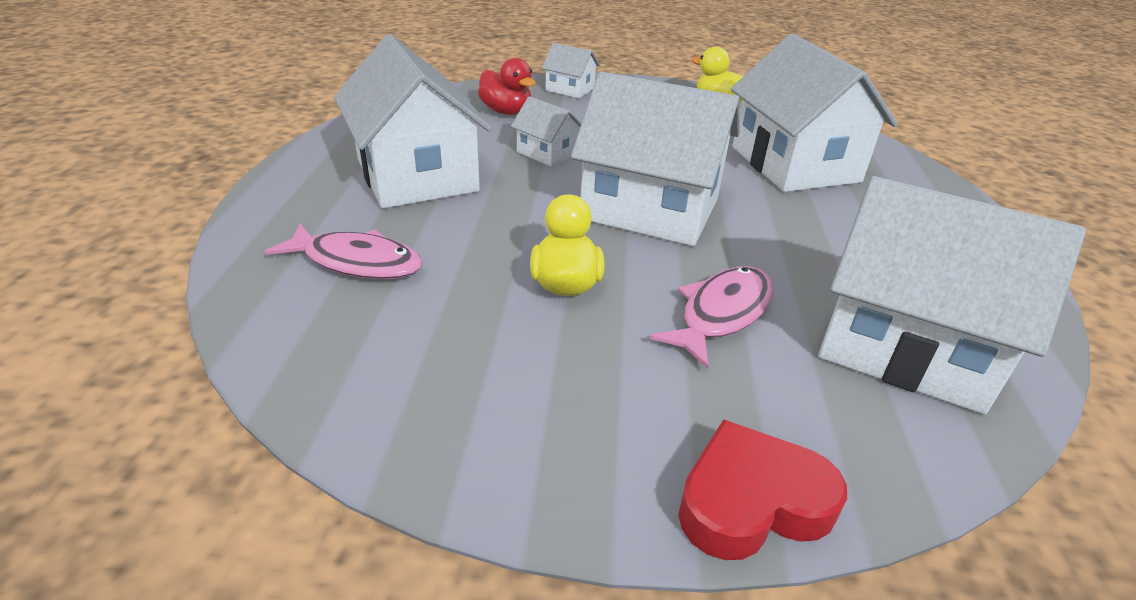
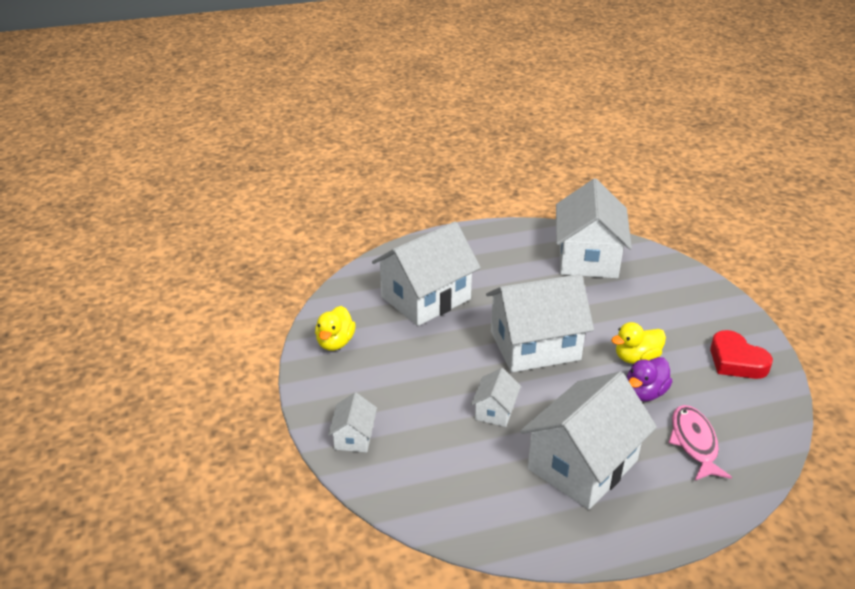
camera: 110 degrees left, 0 degrees up
red duck [478,58,536,115] -> none
white house [571,71,740,246] -> white house turned 75 degrees clockwise [486,274,594,373]
pink fish [650,266,773,369] -> none
red heart [678,419,847,560] -> red heart moved to [710,330,773,379]
none -> purple duck [627,357,673,401]

